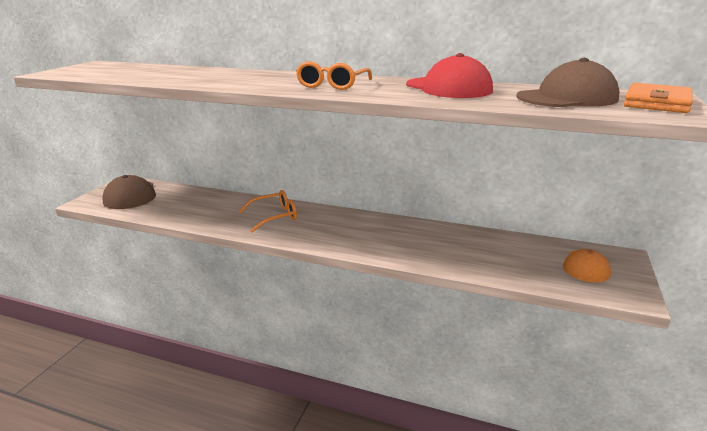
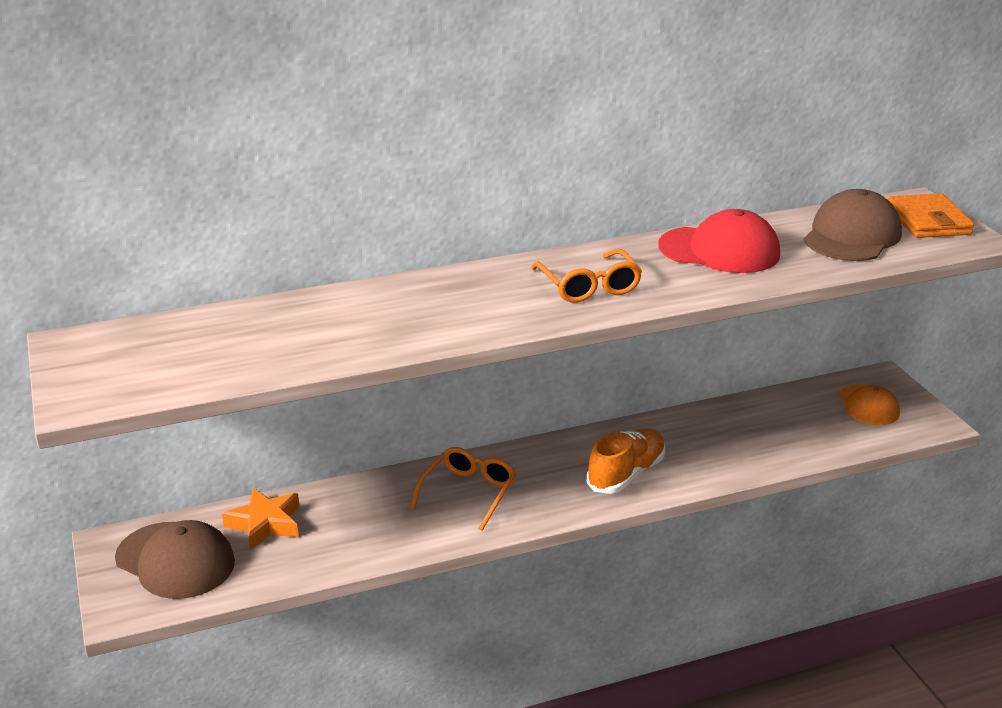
camera: 40 degrees left, 5 degrees up
none -> orange star [222,488,299,550]
none -> orange shoe [586,428,666,494]

